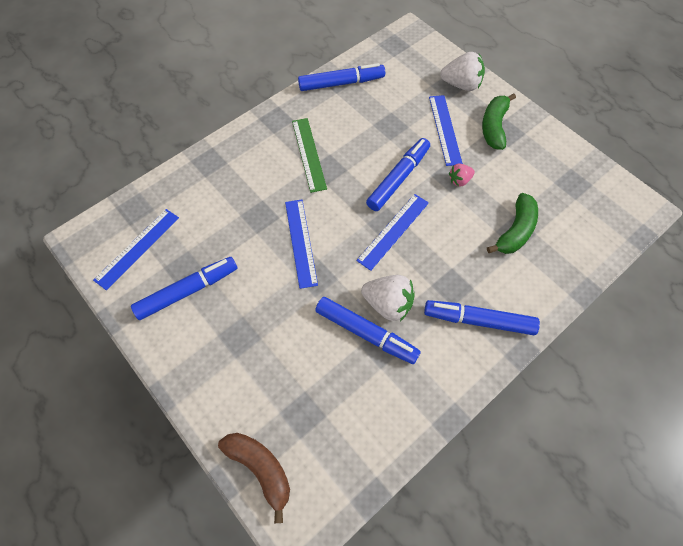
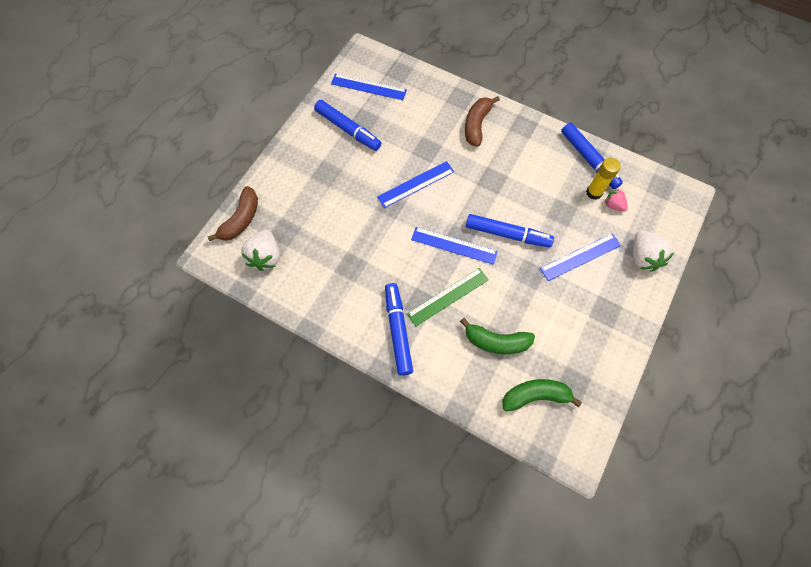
camera: 70 degrees right, 5 degrees up
green ruler [292,118,327,193] -> green ruler moved to [407,268,489,326]
blue marker [315,297,421,364] -> none
white strawberry [361,275,414,321] -> white strawberry moved to [241,229,280,271]
pink strawberry [449,164,475,187] -> pink strawberry moved to [605,189,628,212]
green banana [482,93,516,150] -> green banana moved to [502,379,582,412]
none -> brown banana [465,96,500,147]
none -> yellow glue stick [586,158,621,200]

